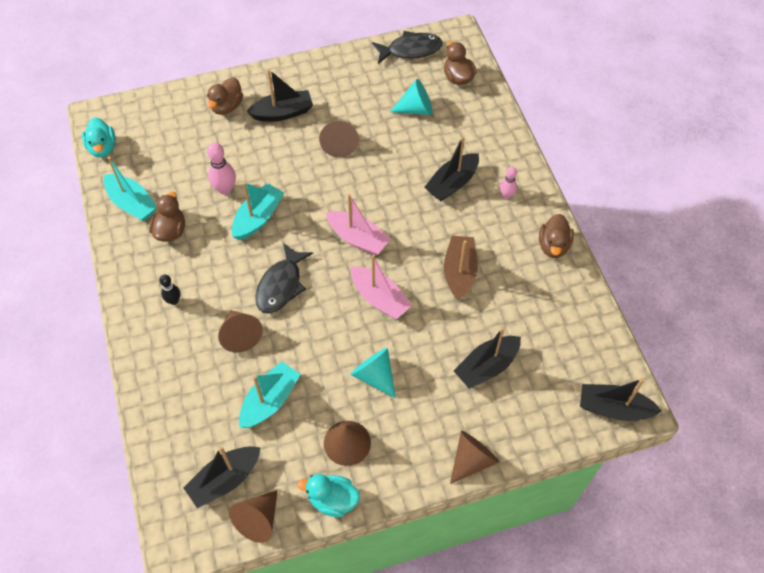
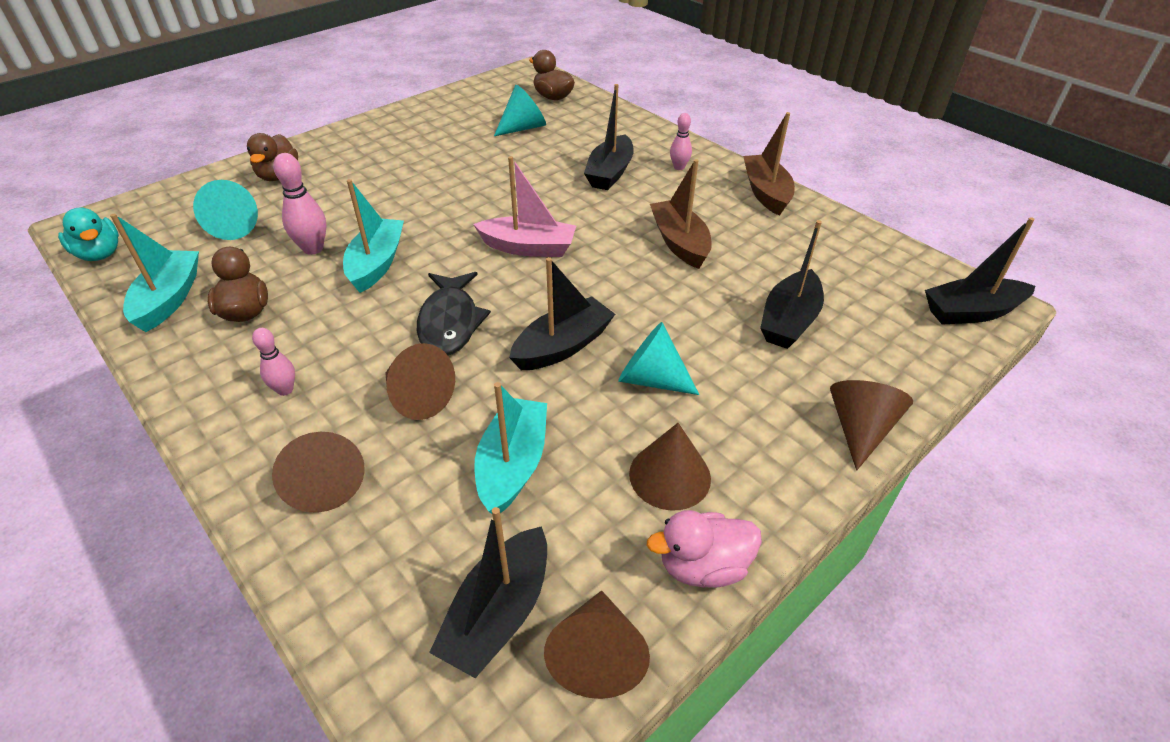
camera: 25 degrees left, 15 degrees down
turquoise boat [104,157,157,221] -> turquoise boat turned 105 degrees counterclockwise [110,214,199,332]
black bowling pin [159,275,180,305] -> pink bowling pin [252,328,295,396]
black boat [246,69,313,121] -> black boat moved to [509,257,615,370]
turquoise duck [297,474,360,517] -> pink duck [647,510,762,588]
brown cone [319,121,359,158] -> brown cone moved to [272,432,365,513]
pink boat [351,255,413,319] -> none
black fish [372,31,443,64] -> none
brown duck [539,214,574,258] -> brown boat [743,112,795,216]
none -> turquoise cone [193,180,258,240]

